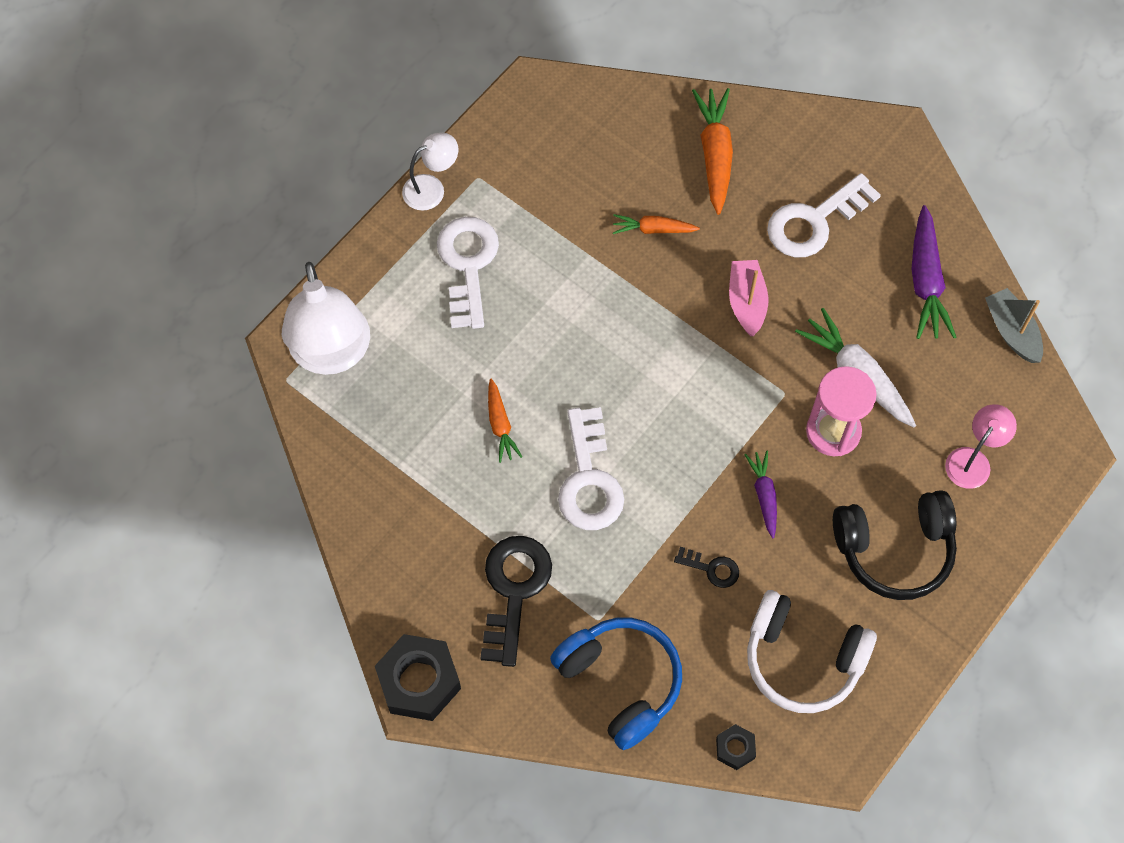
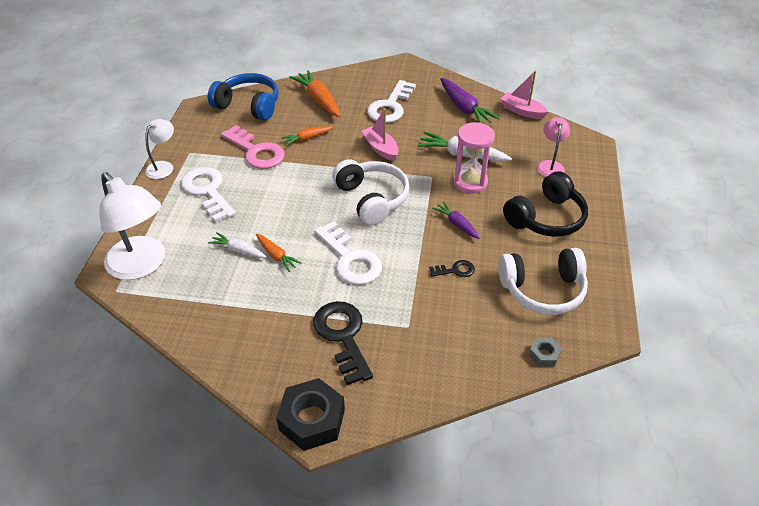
camera: 30 degrees left, 20 degrees down
blue headphones [550,618,682,750] -> blue headphones moved to [208,73,279,120]
black nut [716,724,756,770] -> grey nut [529,338,562,367]
grey boat [985,288,1043,363] -> pink boat [500,71,548,119]
none -> white carrot [208,232,266,258]
none -> pink key [221,125,285,169]
none -> white headphones [332,159,410,225]

